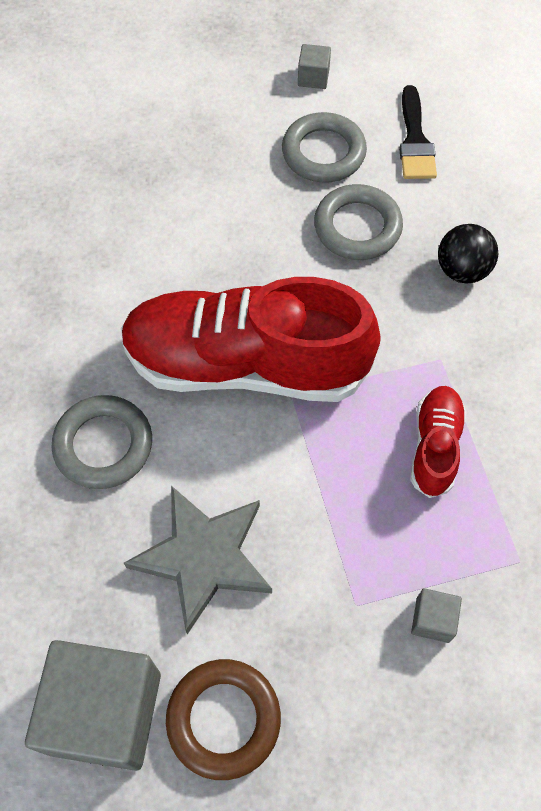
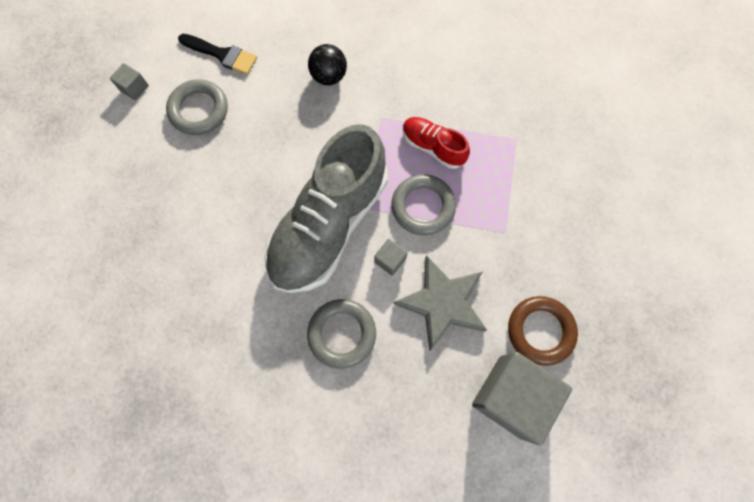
camera: 65 degrees left, 10 degrees up
red shoe [121,277,381,402] -> grey shoe [264,124,388,293]
grey ring [314,184,403,260] -> grey ring moved to [391,174,456,236]
grey cube [411,588,462,643] -> grey cube moved to [374,239,407,276]

